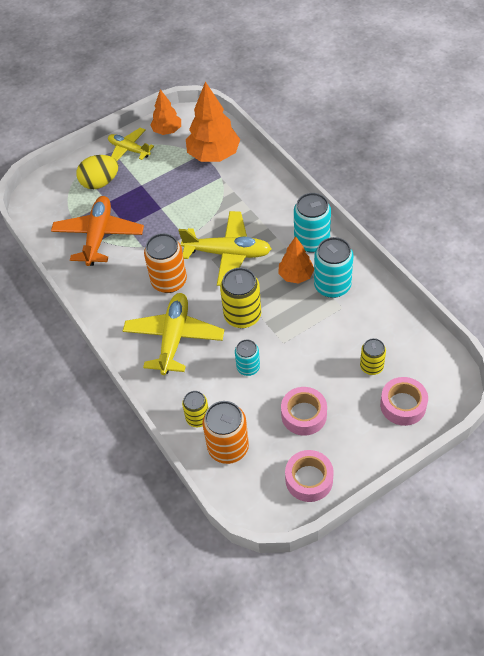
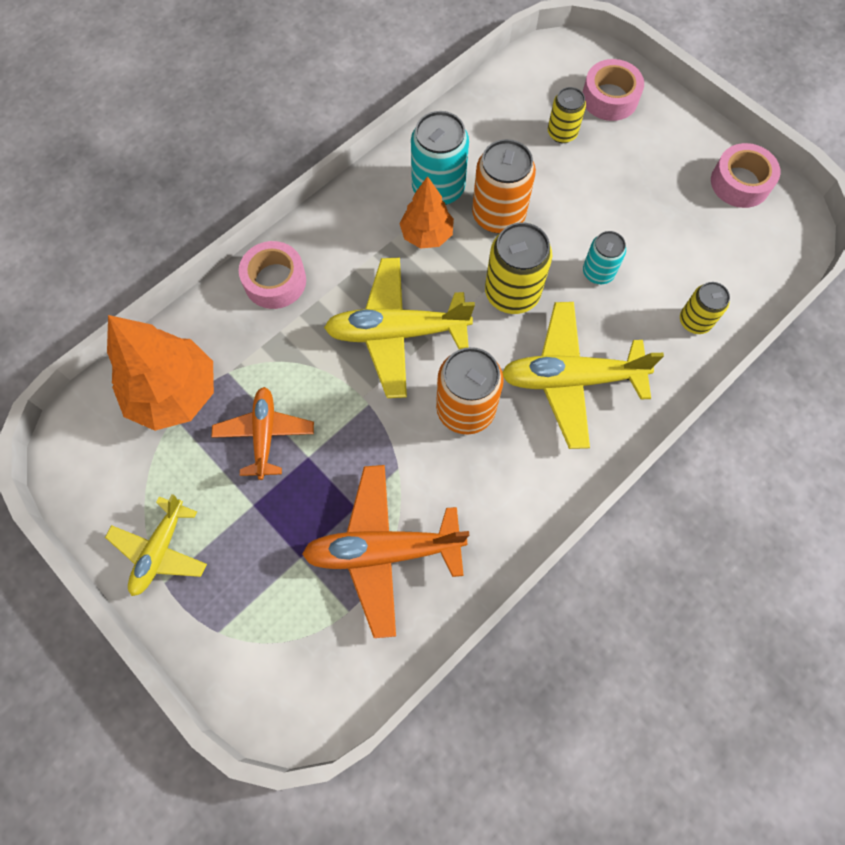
camera: 105 degrees left, 15 degrees up
yellow egg [76,155,118,189] -> none
orange tree [150,89,181,135] -> none
yellow plane [179,211,271,286] -> yellow plane turned 90 degrees counterclockwise [324,258,475,398]
orange can [202,401,249,464] -> orange can moved to [472,139,536,233]
pink tape [281,387,327,436] -> pink tape moved to [239,241,306,309]
turquoise can [294,193,331,253] -> none
none -> orange plane [211,387,314,480]

